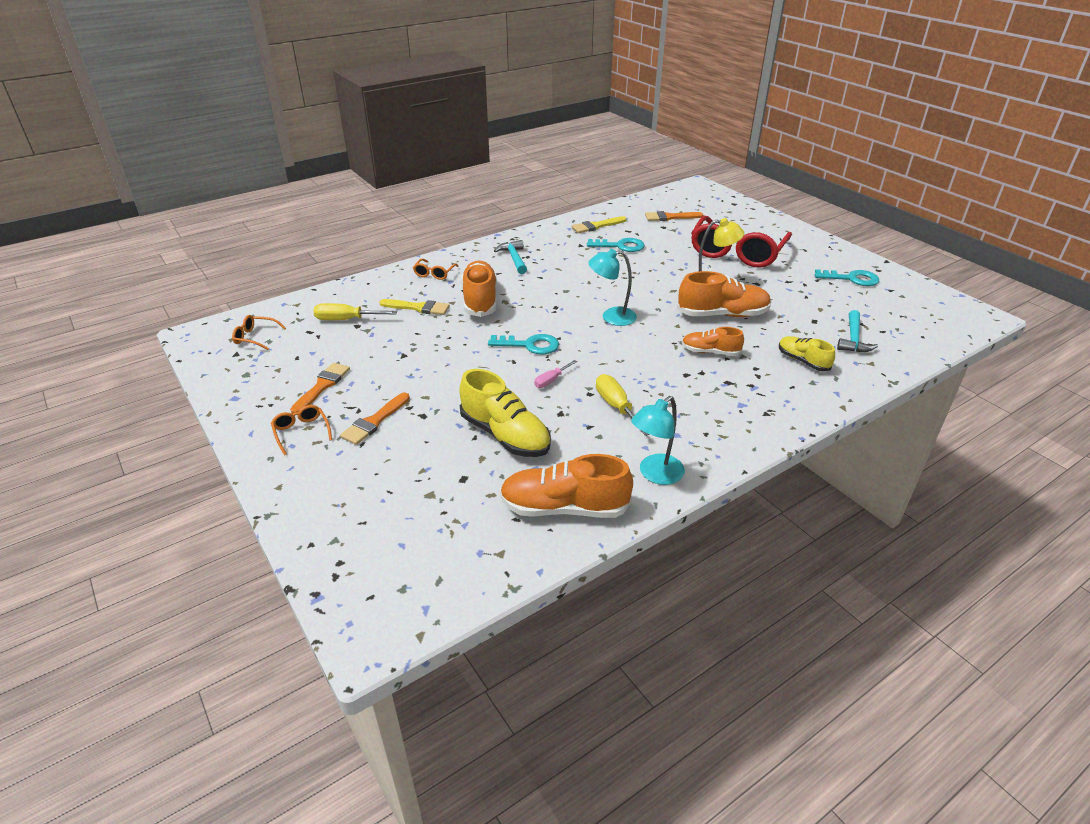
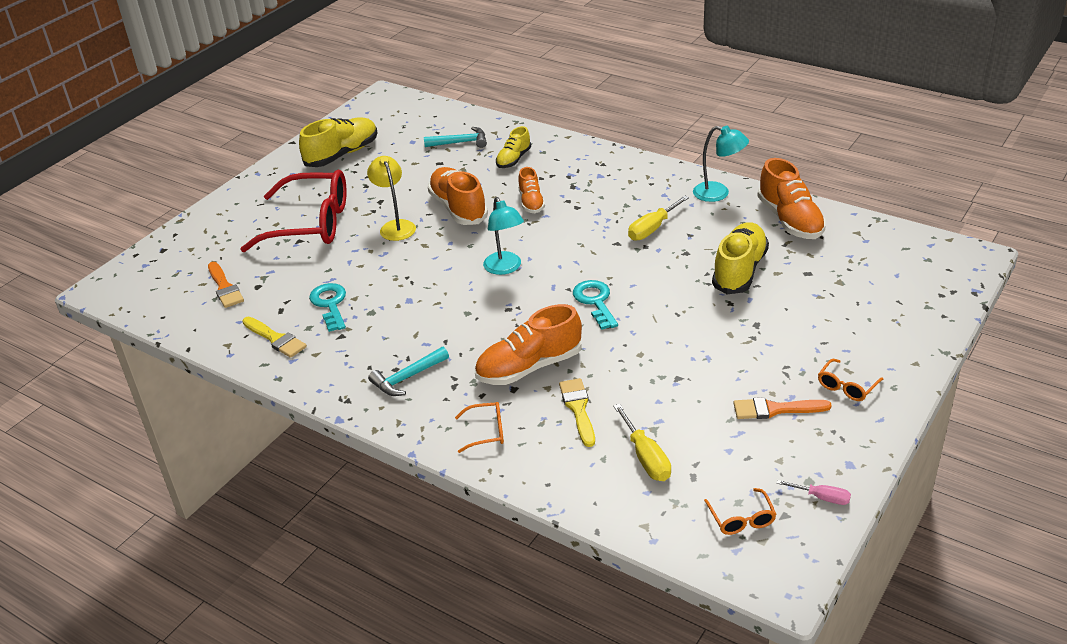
camera: 110 degrees left, 0 degrees up
orange brush [340,392,410,445] -> none
pink screwdriver [534,360,577,388] -> pink screwdriver moved to [776,480,851,505]
turquoise key [815,269,879,286] -> yellow shoe [299,117,378,167]

